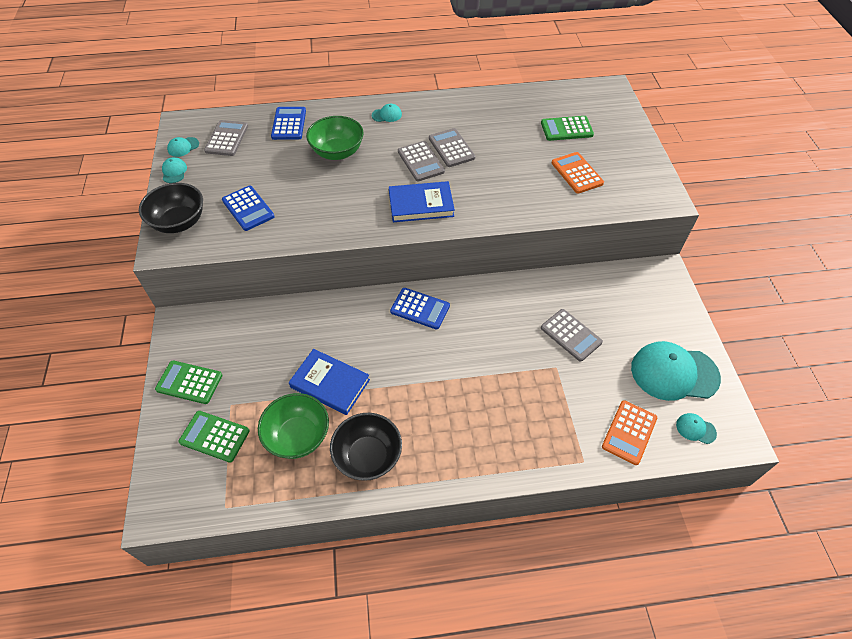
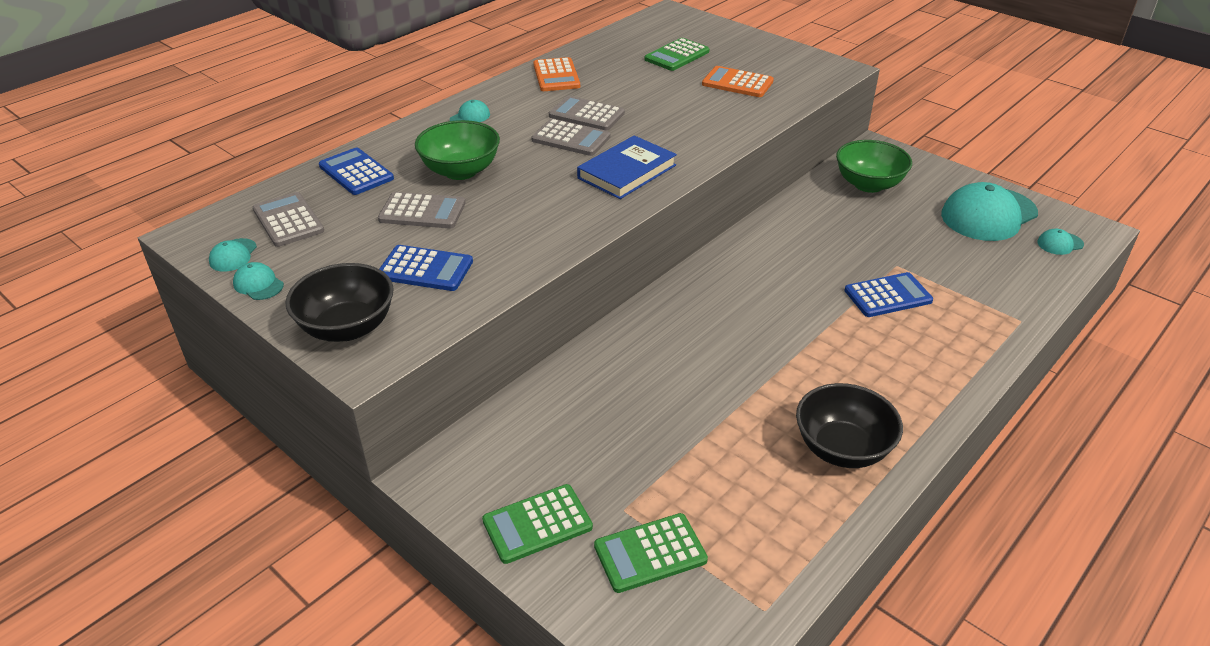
camera: 40 degrees left, 15 degrees down
green bowl [258,393,329,459] -> green bowl moved to [836,140,912,193]
blue book [289,349,370,415] -> none
blue calculator [390,288,450,330] -> blue calculator moved to [844,272,933,317]
grey calculator [541,309,603,362] -> grey calculator moved to [378,192,465,229]
orange calculator [602,400,657,465] -> orange calculator moved to [534,57,580,91]

